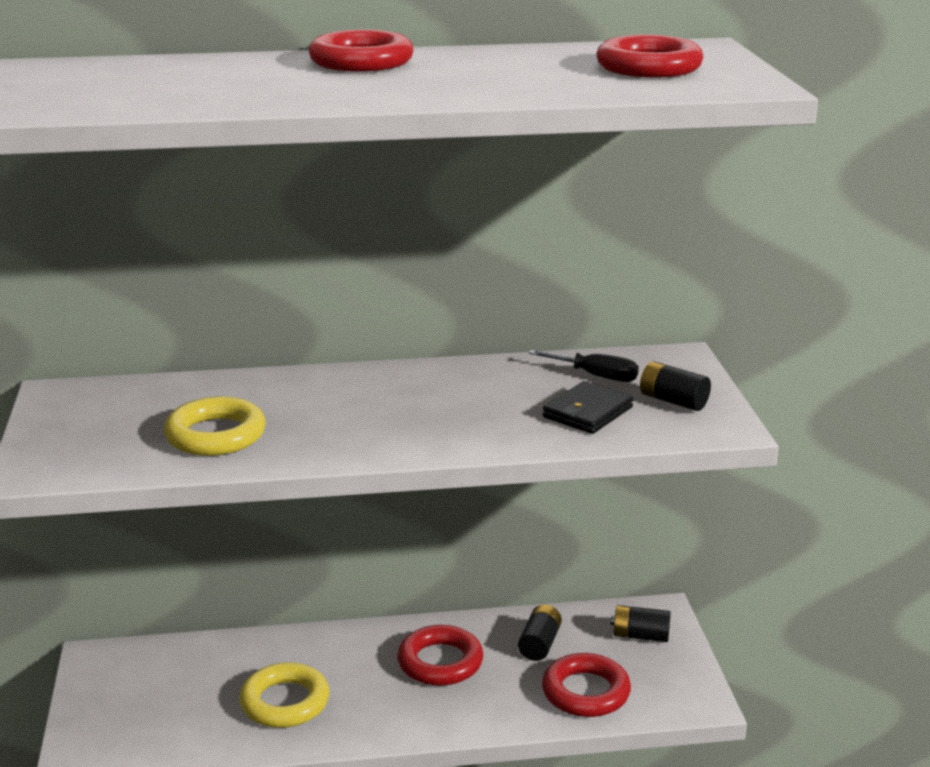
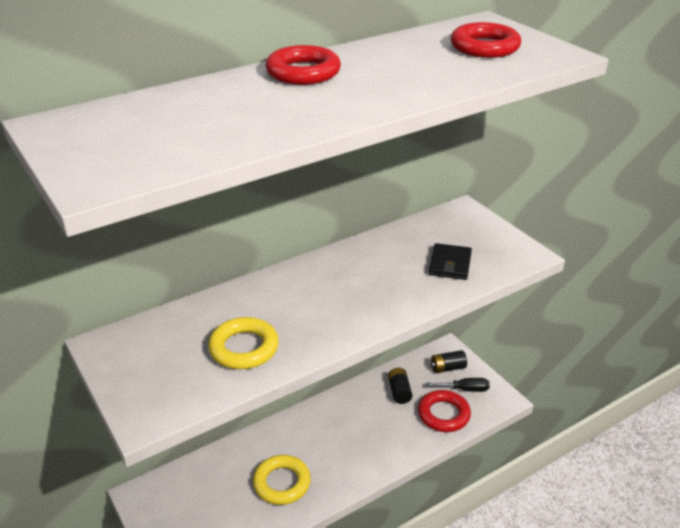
camera: 25 degrees left, 10 degrees up
red ring [397,625,483,686] -> none
black screwdriver [528,350,639,382] -> black screwdriver moved to [426,378,490,392]
black battery [640,361,711,411] -> none

